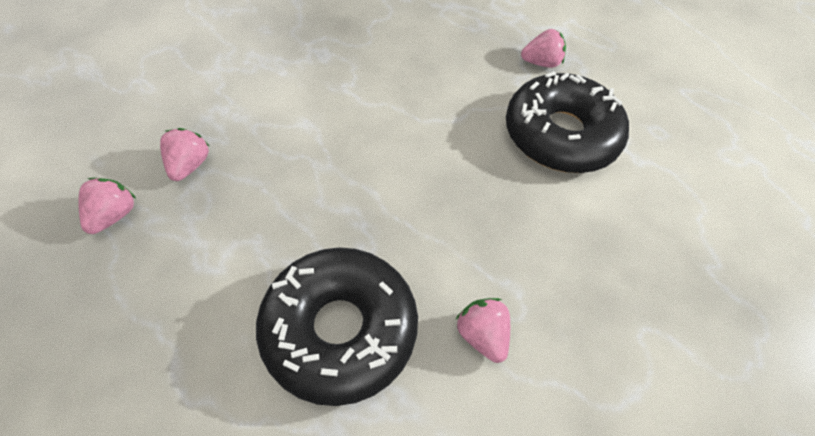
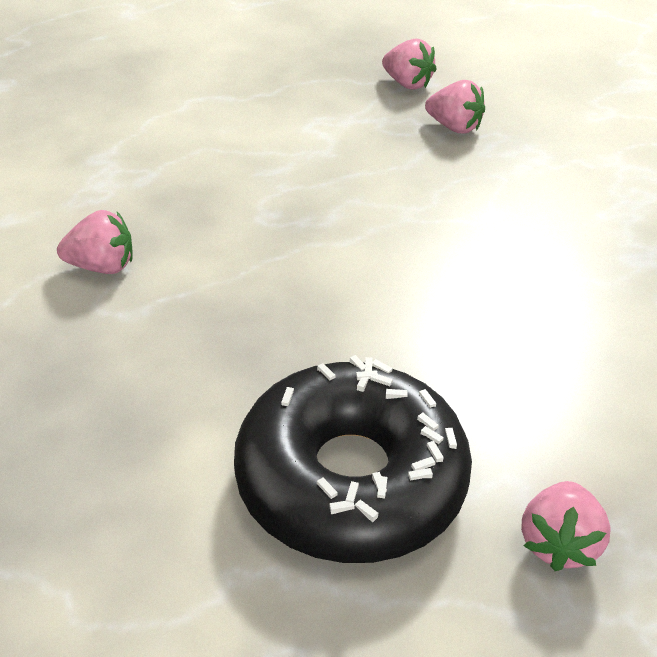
camera: 115 degrees right, 15 degrees down
black donut [256,247,418,406] -> none

